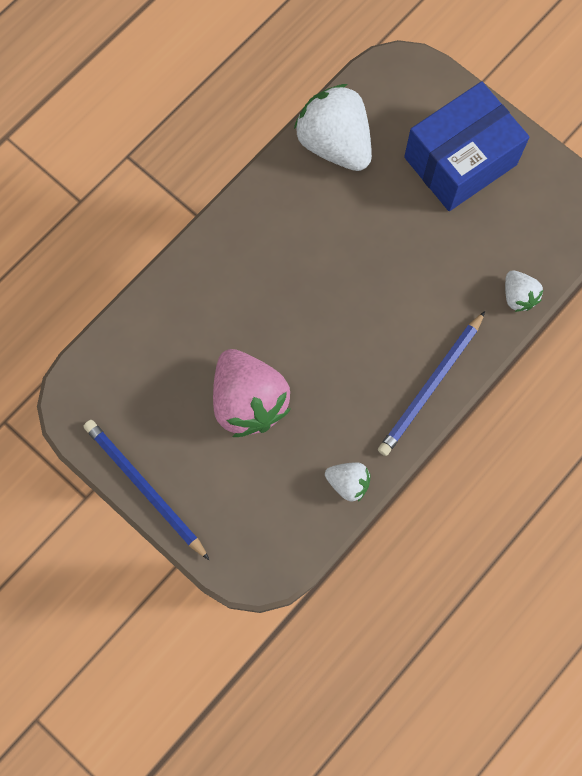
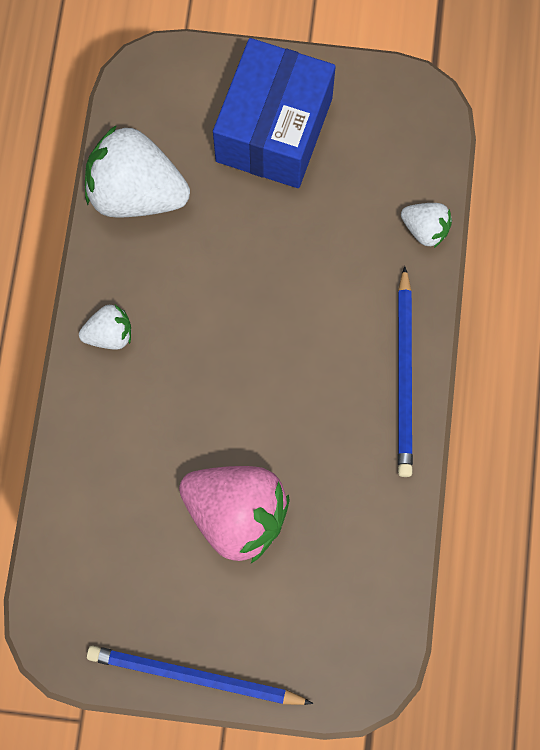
camera: 35 degrees left, 0 degrees up
white strawberry [325,462,370,502] -> white strawberry moved to [79,305,131,350]

